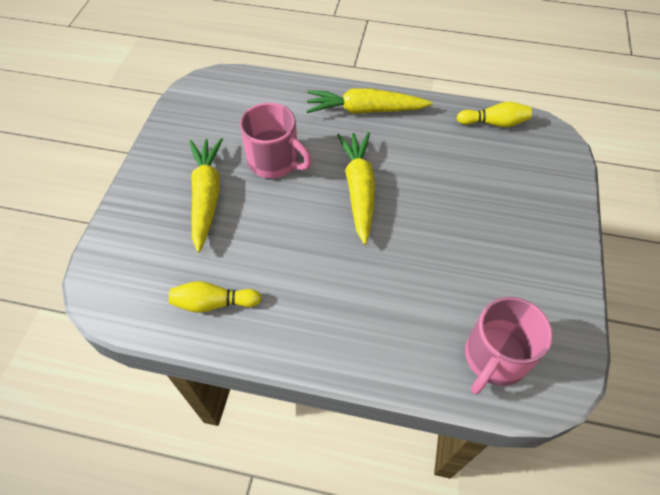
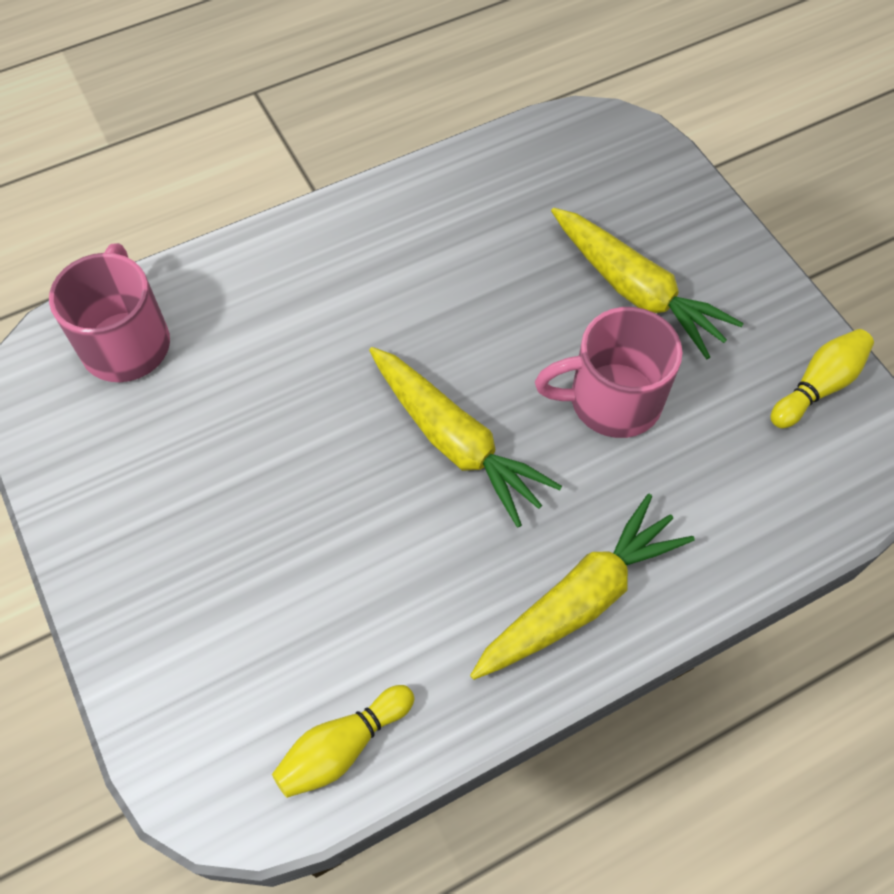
camera: 140 degrees right, 5 degrees up
yellow bowling pin [169,281,262,313] -> yellow bowling pin moved to [770,329,874,428]

